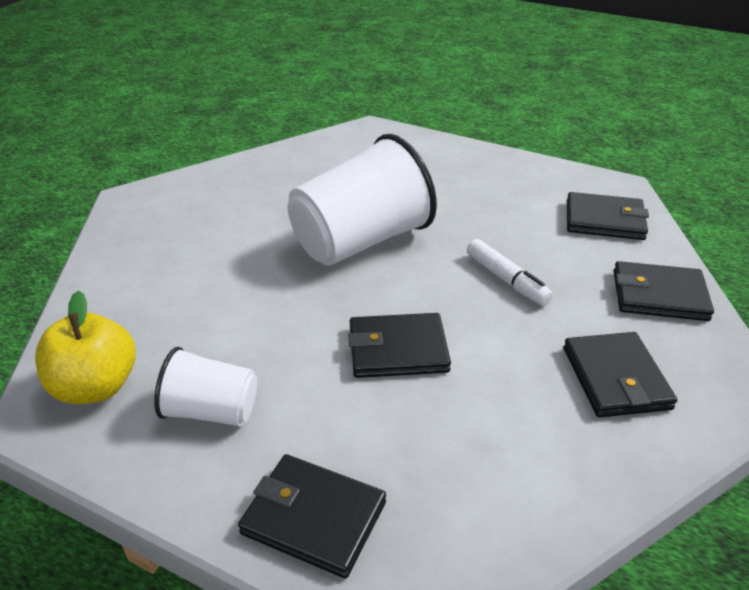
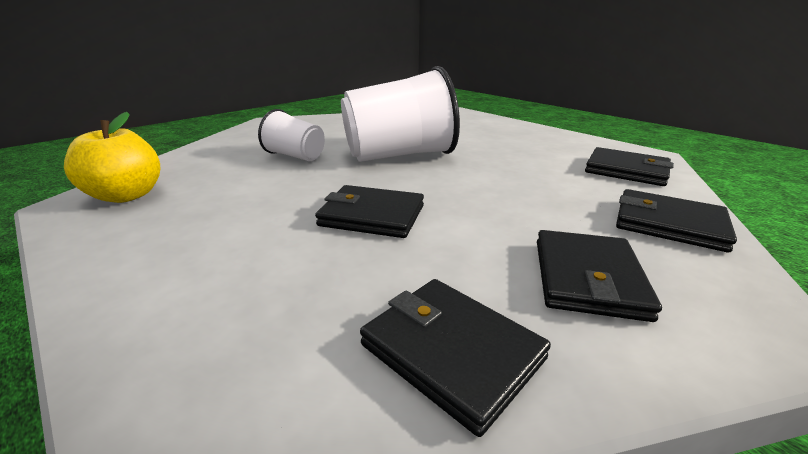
camera: 20 degrees right, 10 degrees down
white cup [154,347,257,426] -> white cup moved to [258,109,325,161]
black wallet [238,454,386,578] -> black wallet moved to [360,279,551,437]
white marker [467,239,553,306] -> none

